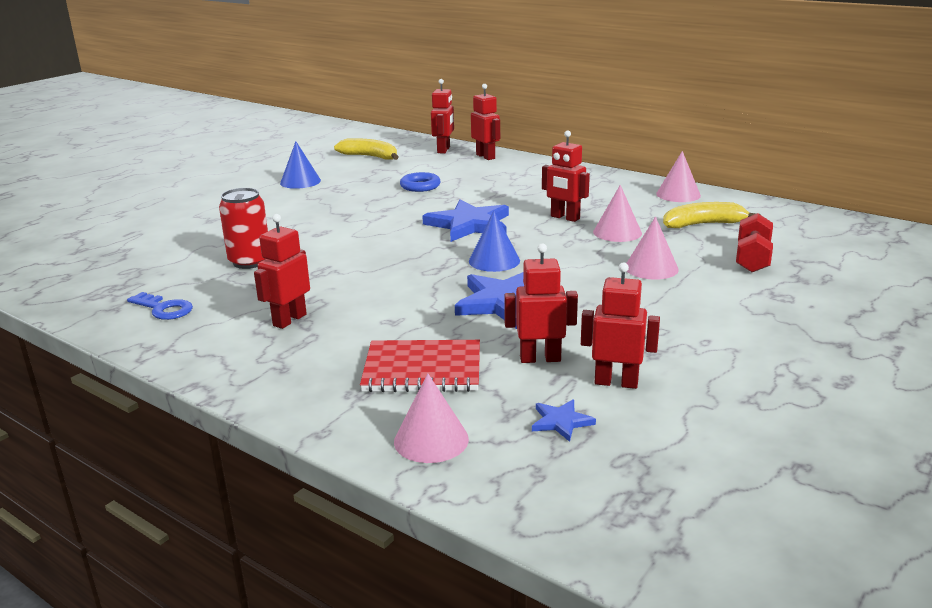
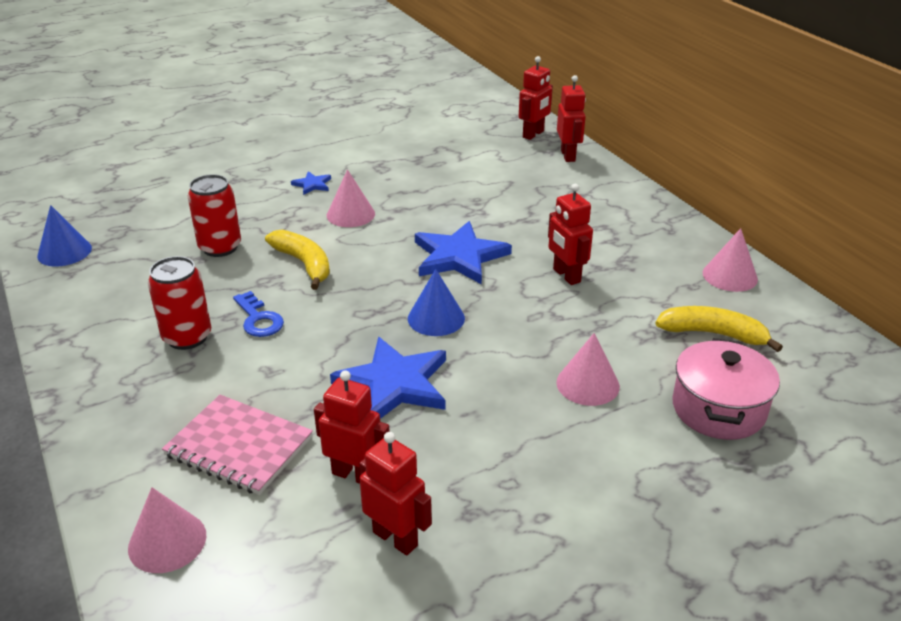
camera: 25 degrees right, 10 degrees up
blue key [127,292,193,320] -> blue key moved to [233,291,284,337]
red robot [254,214,310,329] -> red can [148,256,211,350]
blue cone [280,141,321,189] -> blue cone moved to [37,205,92,266]
yellow banana [334,138,398,160] -> yellow banana moved to [265,230,330,290]
red notebook [360,340,480,392] -> pink notebook [162,395,313,495]
blue ring [400,172,441,192] -> none
blue star [532,399,596,442] -> blue star moved to [291,171,331,195]
pink cone [593,185,642,242] -> pink cone moved to [327,169,375,227]
red dumbbell [736,213,773,272] -> pink pot [672,338,780,440]

